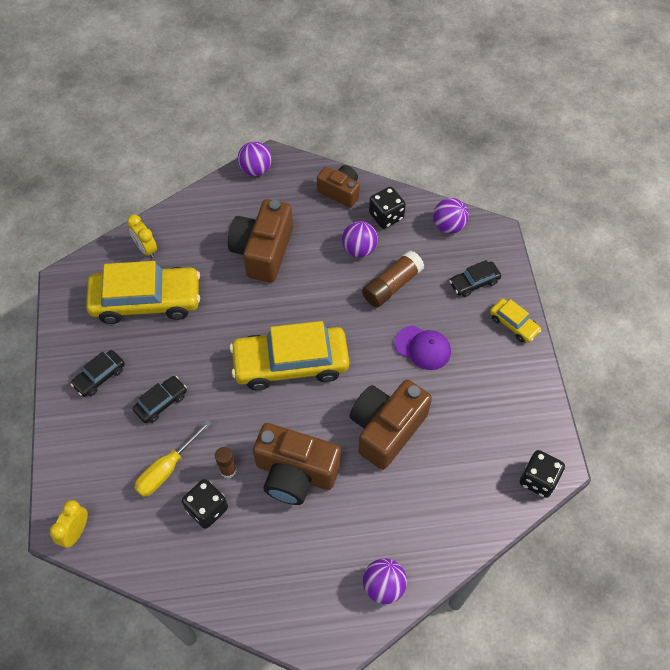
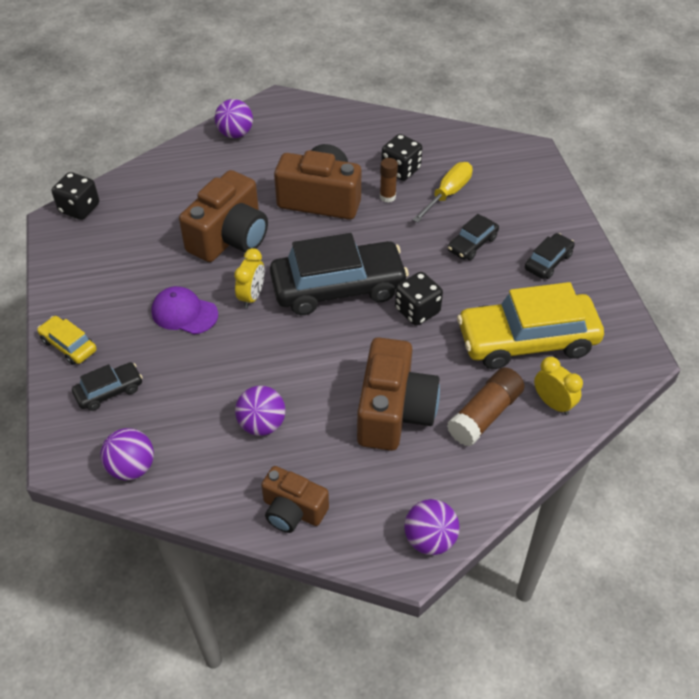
camera: 175 degrees right, 10 degrees down
yellow clock [49,500,88,548] -> yellow clock moved to [234,248,264,308]
yellow car [229,321,349,390] -> black car [270,233,409,315]
brown glue stick [362,250,424,308] -> brown glue stick moved to [447,367,525,446]
black dice [369,187,406,229] -> black dice moved to [395,272,443,326]

